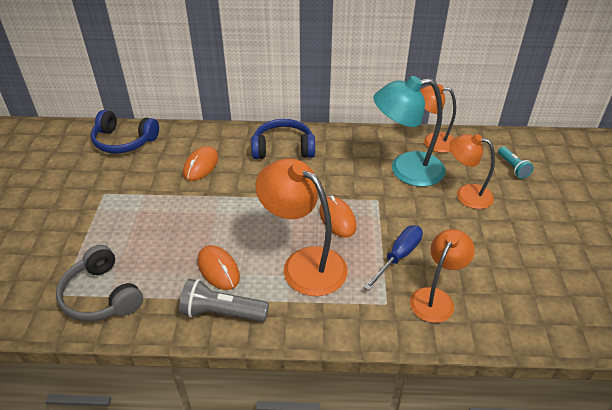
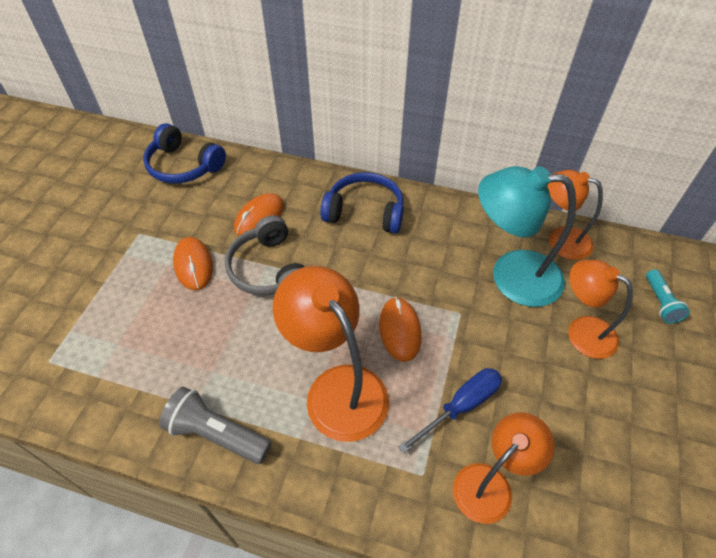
camera: 15 degrees right, 10 degrees up
grey headphones [56,245,143,321] -> grey headphones moved to [225,215,305,295]
orange mouse [198,245,240,290] -> orange mouse moved to [173,237,213,290]

